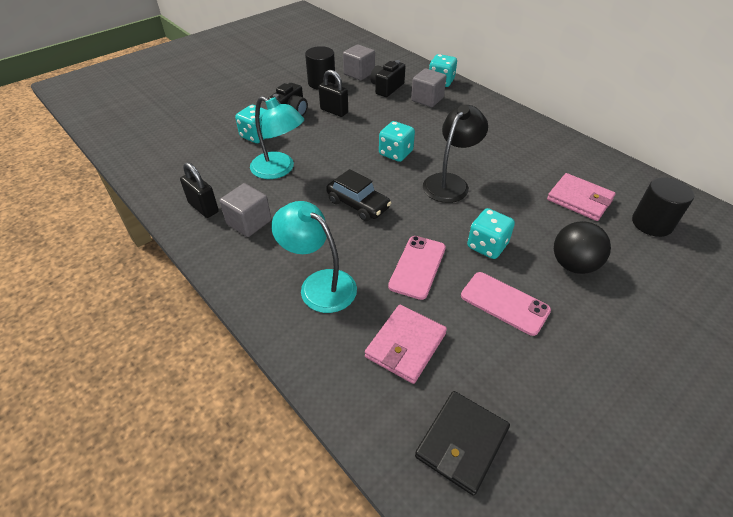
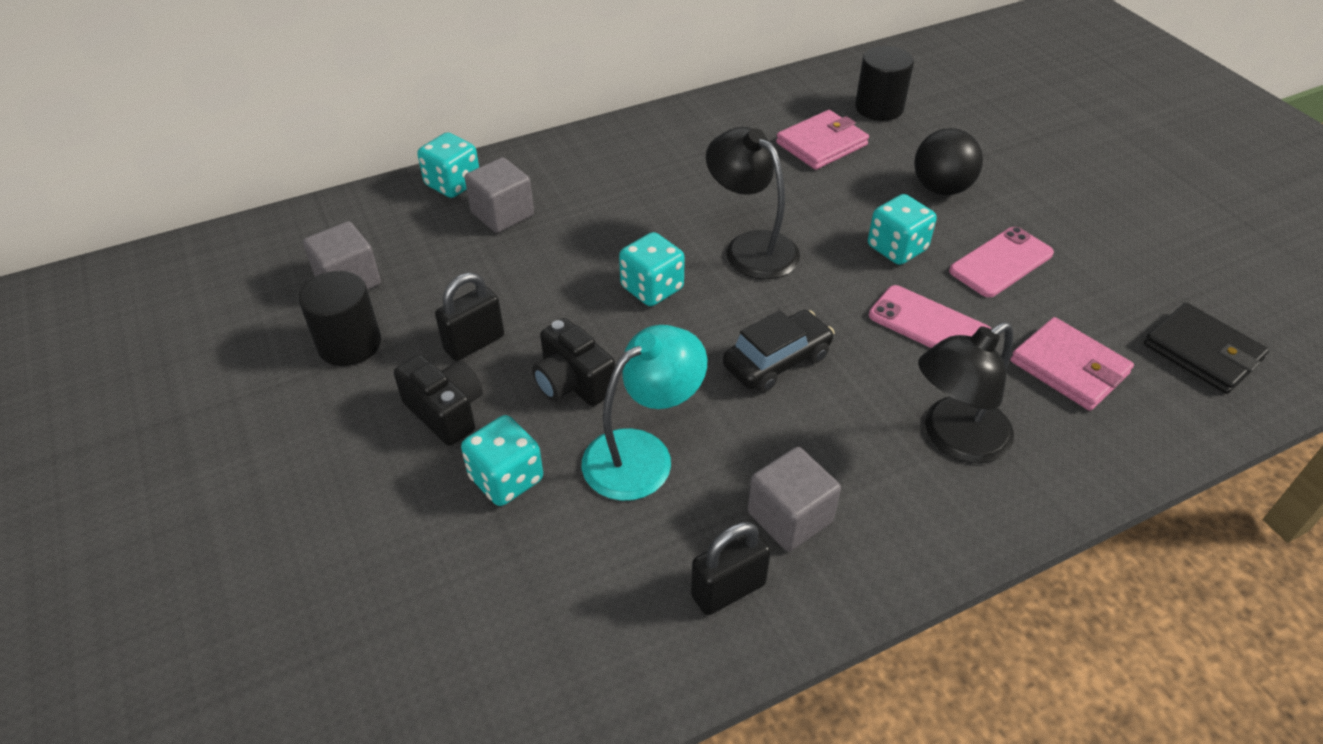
camera: 75 degrees left, 0 degrees up
turquoise lamp [271,201,357,313] -> black lamp [918,322,1014,463]
black camera [370,60,405,97] -> black camera moved to [532,318,616,406]

